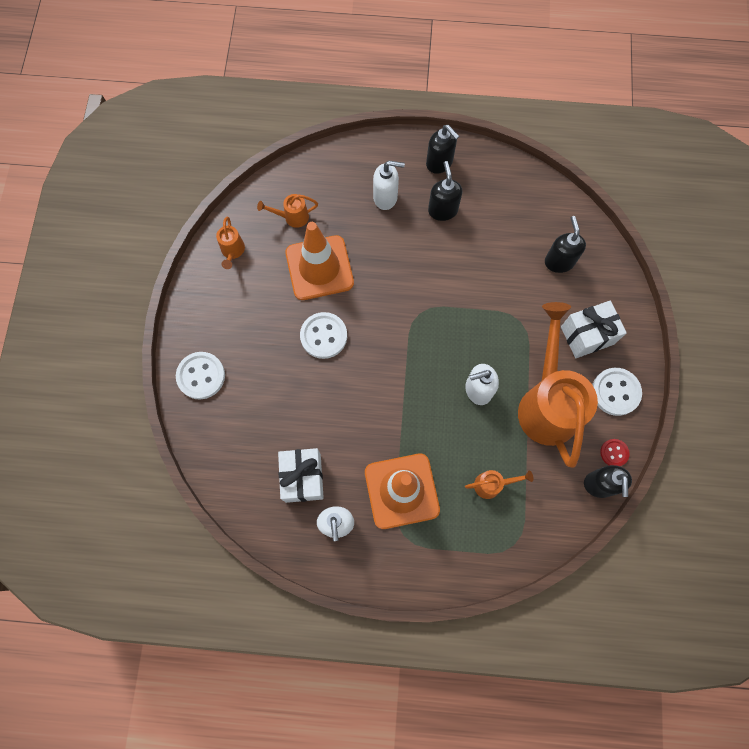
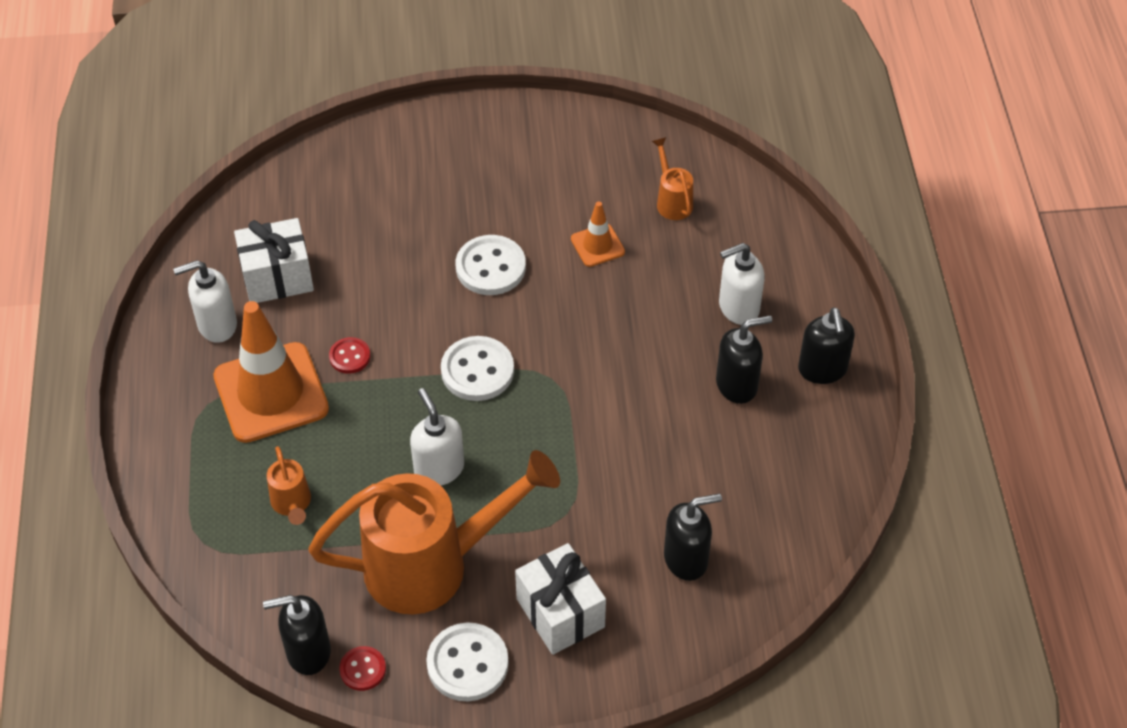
camera: 80 degrees right, 20 degrees down
white button [176,352,225,399] -> white button moved to [441,336,514,401]
orange watering can [216,217,245,269] -> none
orange traffic cone [285,222,354,300] -> orange traffic cone [571,201,625,267], size x0.48
white soap dispenser [373,161,405,210] -> white soap dispenser turned 75 degrees clockwise [719,243,765,325]
black soap dispenser [426,125,459,174] -> black soap dispenser turned 45 degrees counterclockwise [798,307,855,384]
none -> red button [329,337,370,374]

